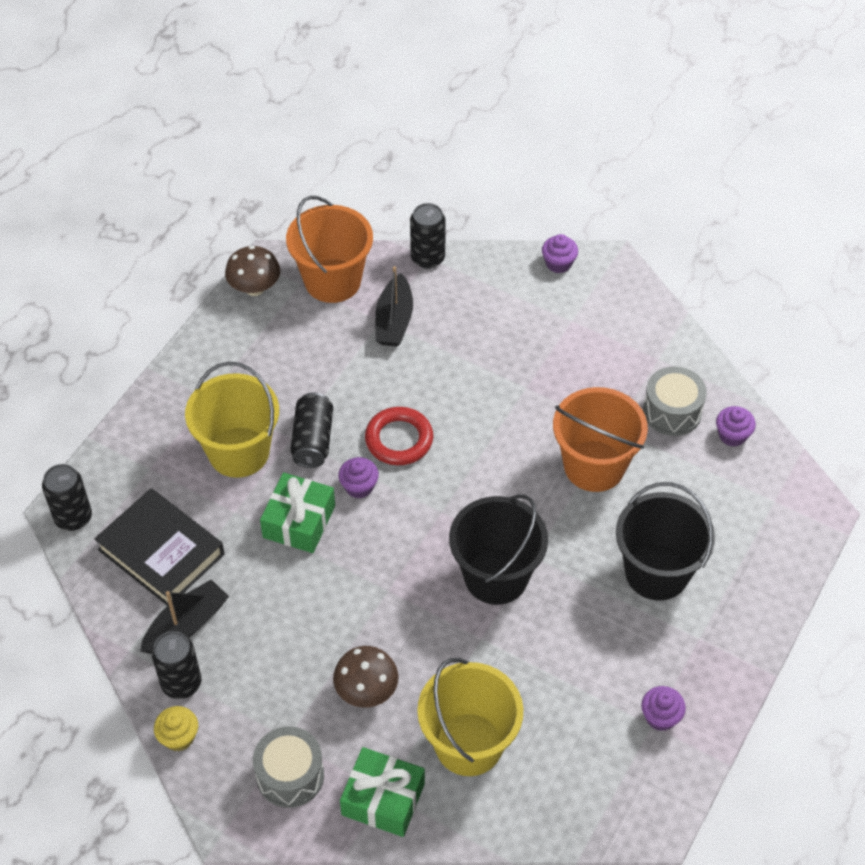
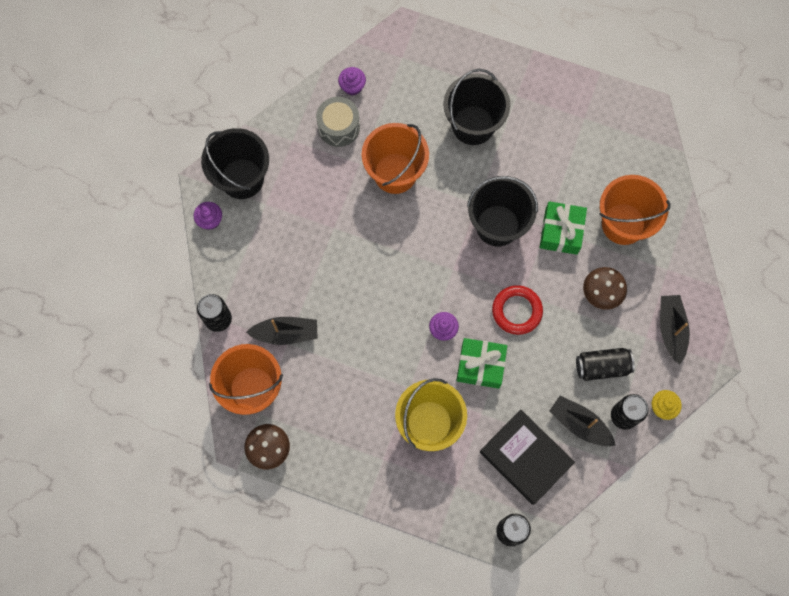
camera: 100 degrees left, 20 degrees up
black book [94,488,224,606] -> black book turned 75 degrees counterclockwise [480,410,575,505]
grey drum [253,726,324,808] -> black boat [660,295,690,365]
black can [290,393,333,468] -> black can moved to [576,348,635,381]
green gift [340,747,425,837] -> green gift moved to [540,201,587,255]
red ring [365,407,433,465] -> red ring moved to [492,285,543,335]
yellow bucket [417,658,523,776] -> orange bucket [599,175,670,245]
purple cupcake [641,686,686,731] -> none
none -> black bucket [201,128,269,199]

